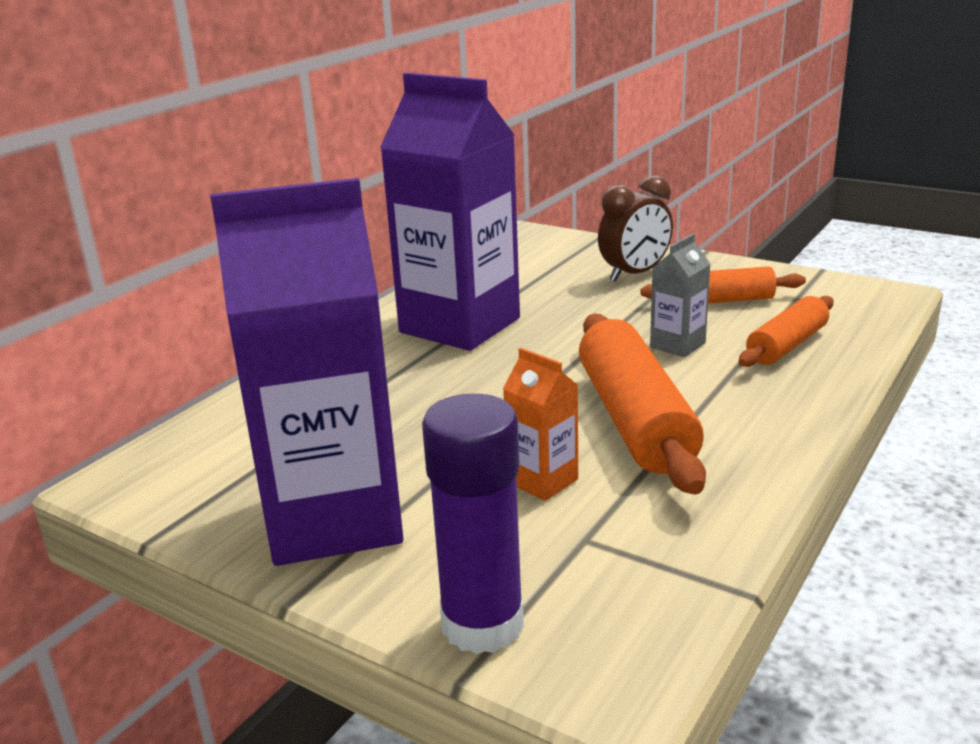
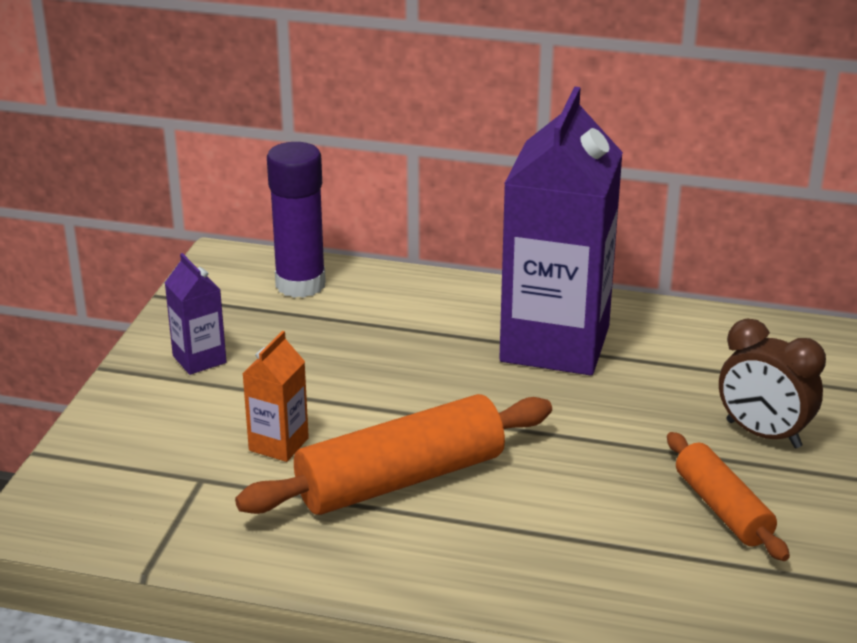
camera: 70 degrees right, 5 degrees up
purple carton [210,178,404,566] -> purple carton [165,253,227,375], size x0.43
purple glue stick [422,394,524,654] -> purple glue stick moved to [267,142,326,298]
grey carton [650,234,710,357] -> none
orange rolling pin [739,296,834,367] -> none

